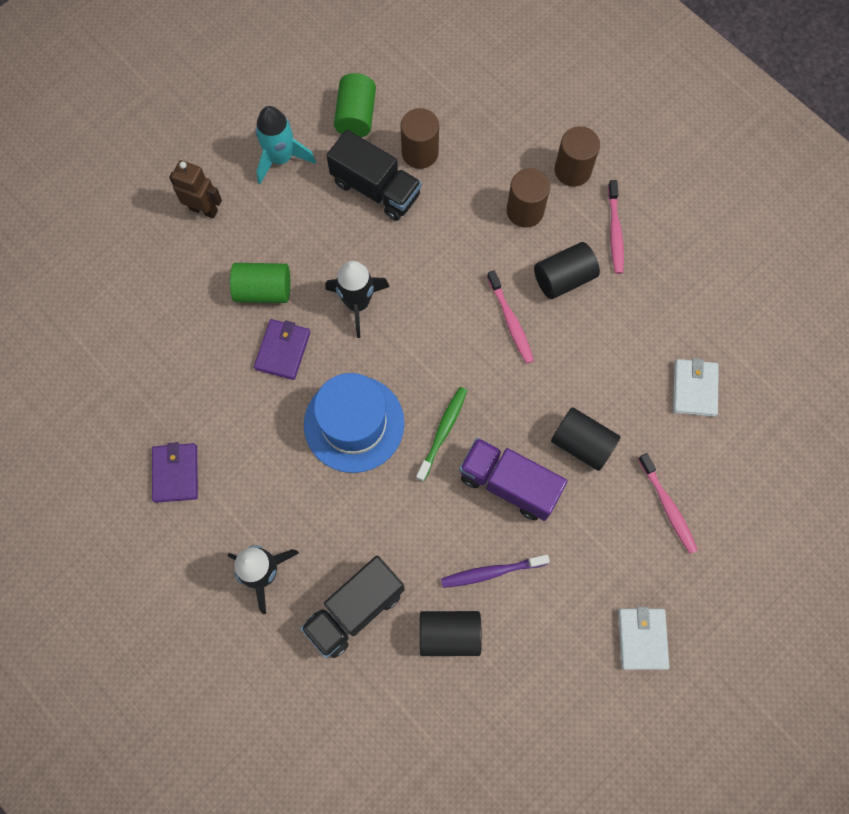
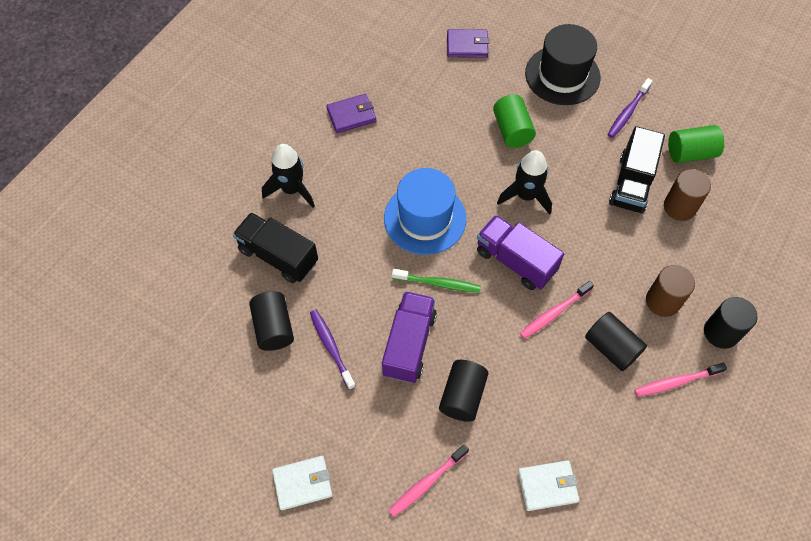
camera: 75 degrees right, 10 degrees down
brown robot [169,160,222,219] -> black hat [525,24,600,105]
purple wallet [254,319,310,380] -> purple wallet moved to [447,29,489,58]
turquoise rocket [255,106,316,184] -> purple toothbrush [607,78,653,138]
brown cylinder [555,126,600,187] -> black cylinder [704,297,758,349]
none -> purple truck [477,215,564,290]

